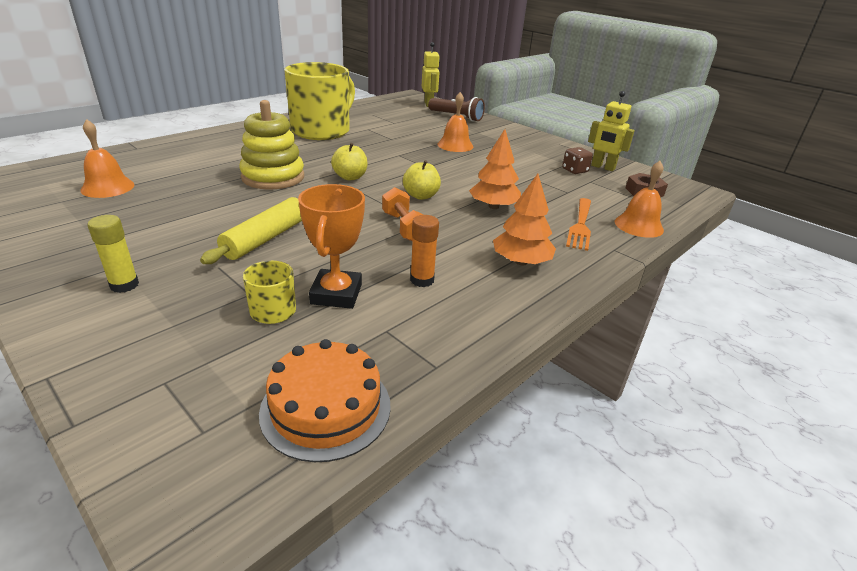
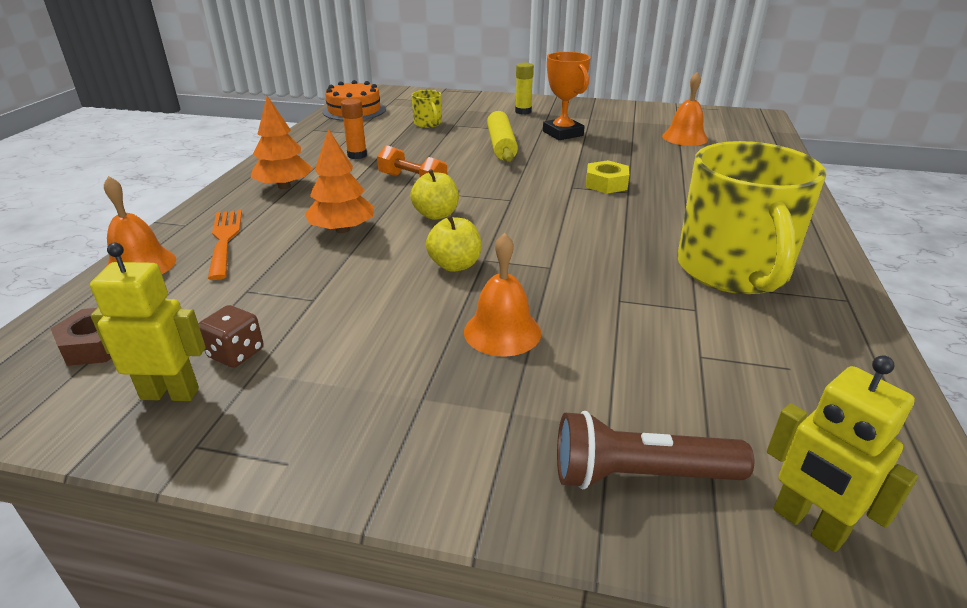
camera: 150 degrees right, 0 degrees up
yellow stacking toy [239,100,304,189] -> yellow nut [586,160,629,194]
orange trophy [298,184,365,309] -> orange trophy moved to [543,52,591,140]
yellow apple [331,143,367,180] -> yellow apple moved to [426,215,482,272]

